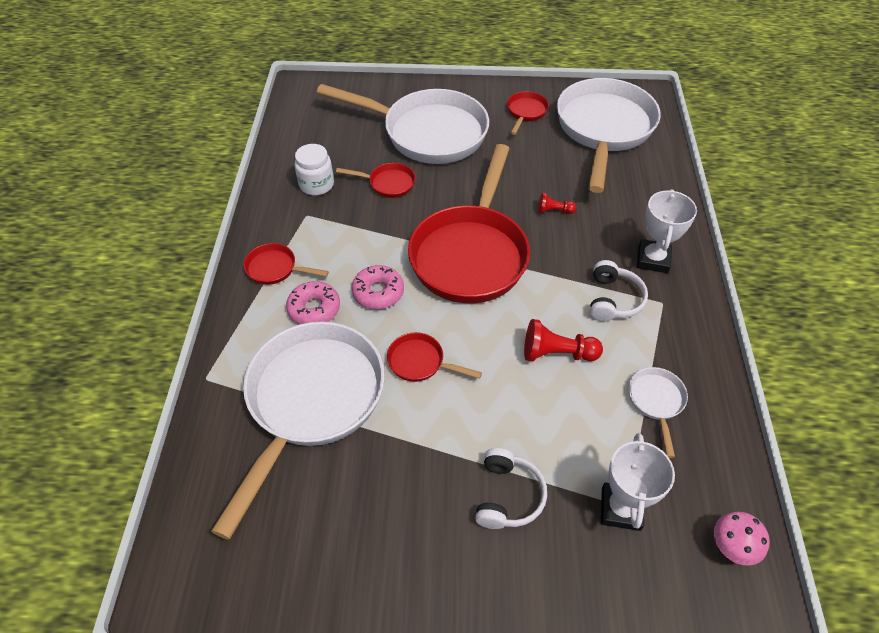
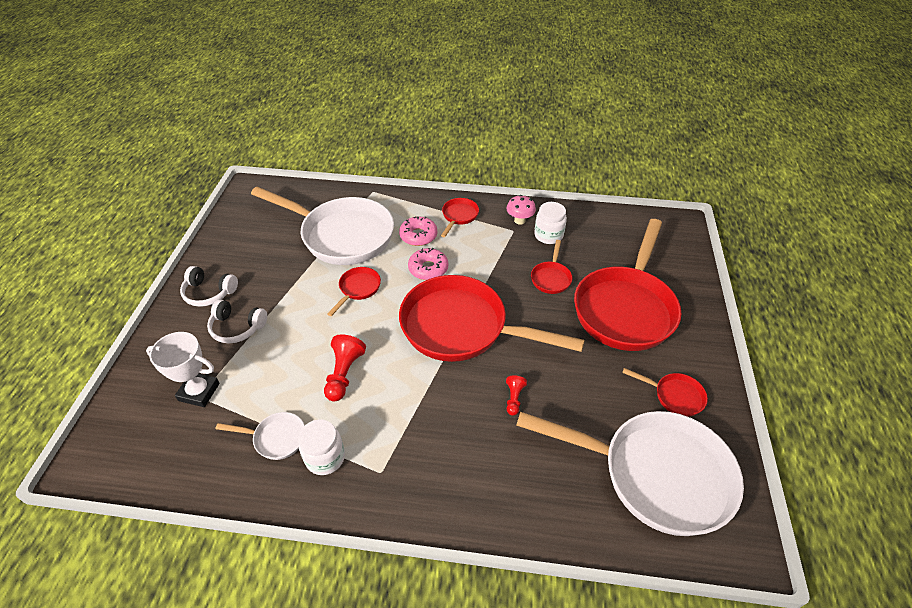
camera: 95 degrees right, 5 degrees down
white pan [317,84,489,164] -> red pan [574,219,681,351]
white headphones [590,260,648,322] -> white headphones moved to [180,266,238,307]
white trophy [637,189,697,273] -> none
pink mushroom [714,512,770,566] -> pink mushroom moved to [506,195,536,225]
none -> white jar [298,419,345,475]

